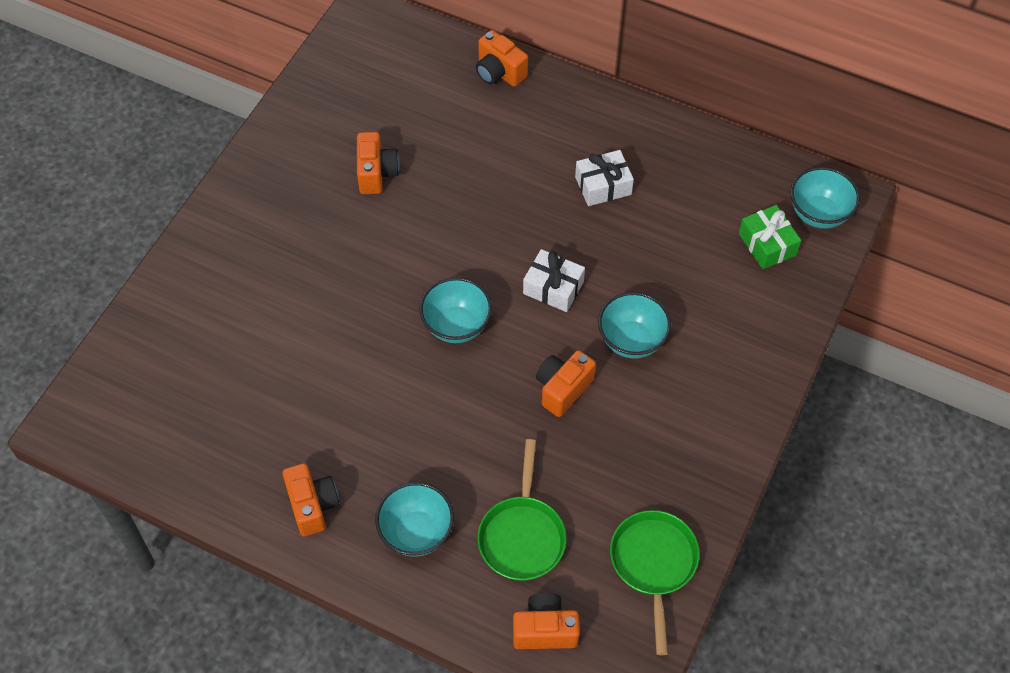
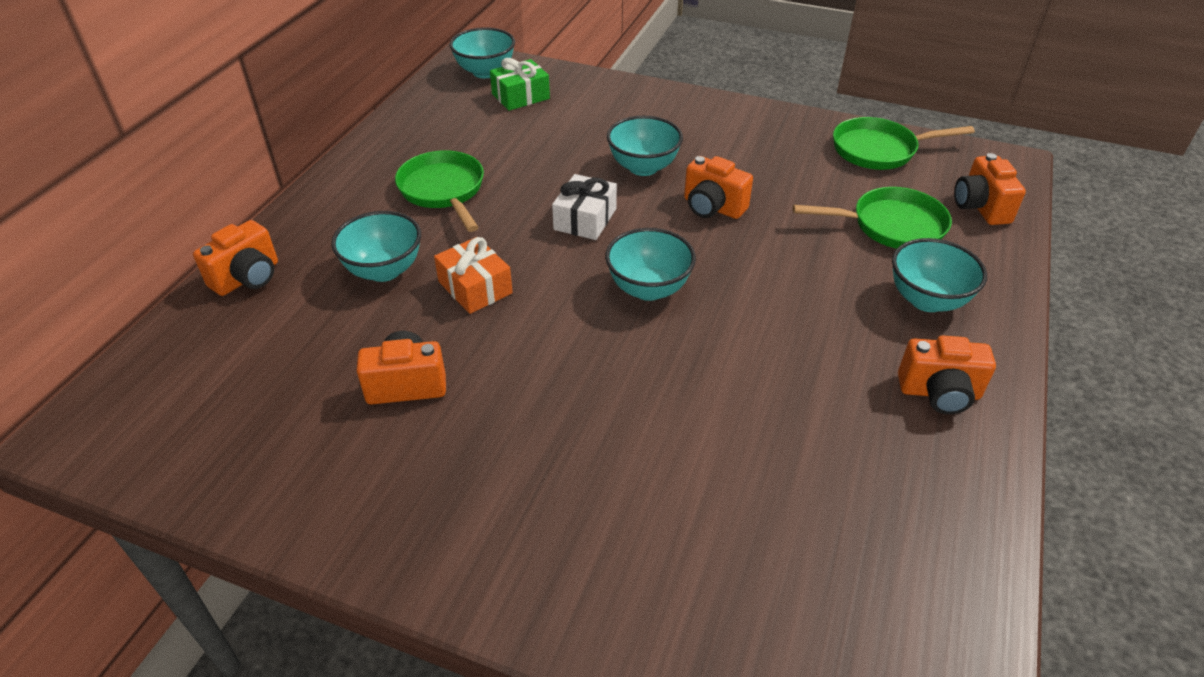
camera: 95 degrees left, 15 degrees down
orange camera [283,463,339,536] -> orange camera turned 150 degrees counterclockwise [898,335,996,414]
white gift [575,150,634,206] -> green pan [395,150,484,232]
none -> turquoise bowl [331,211,421,282]
none -> orange gift [434,237,513,314]

